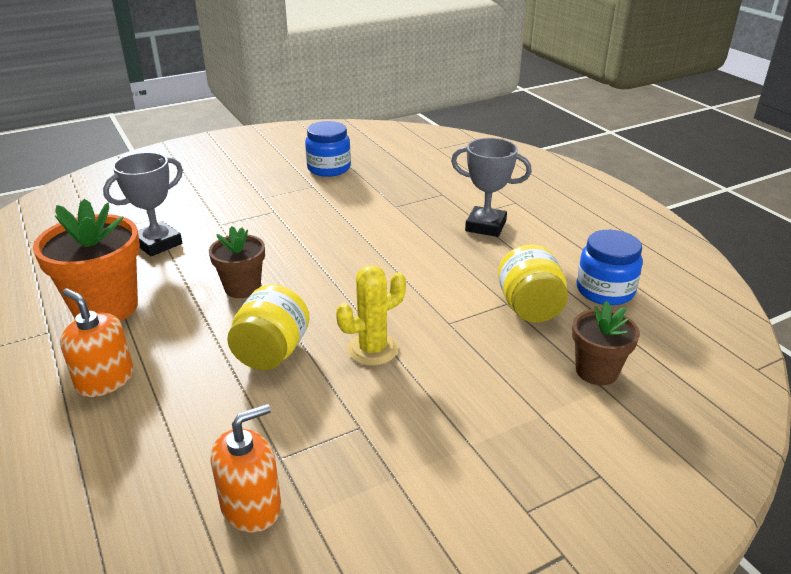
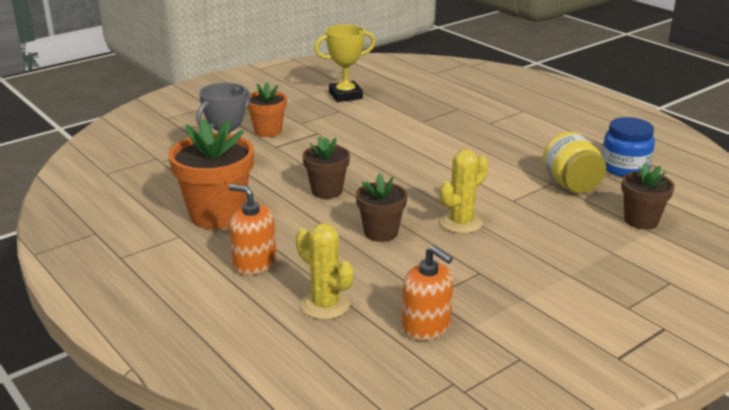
camera: 10 degrees left, 5 degrees down
orange soap dispenser [211,404,281,533] -> orange soap dispenser turned 90 degrees clockwise [402,246,453,341]
yellow jar [227,284,310,370] -> brown flower pot [356,173,407,242]
blue jar [305,121,351,177] -> yellow trophy [314,25,376,102]
grey trophy [451,138,532,237] -> none
none -> orange flower pot [247,82,287,137]
none -> yellow cactus [296,223,353,320]

